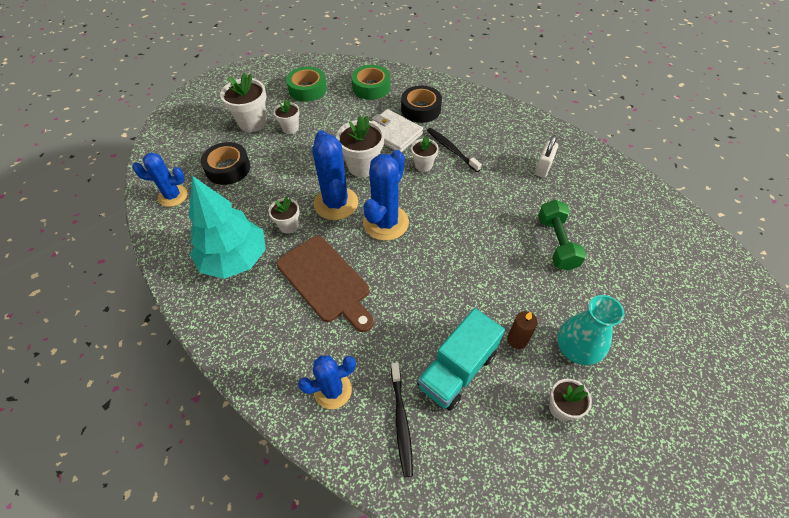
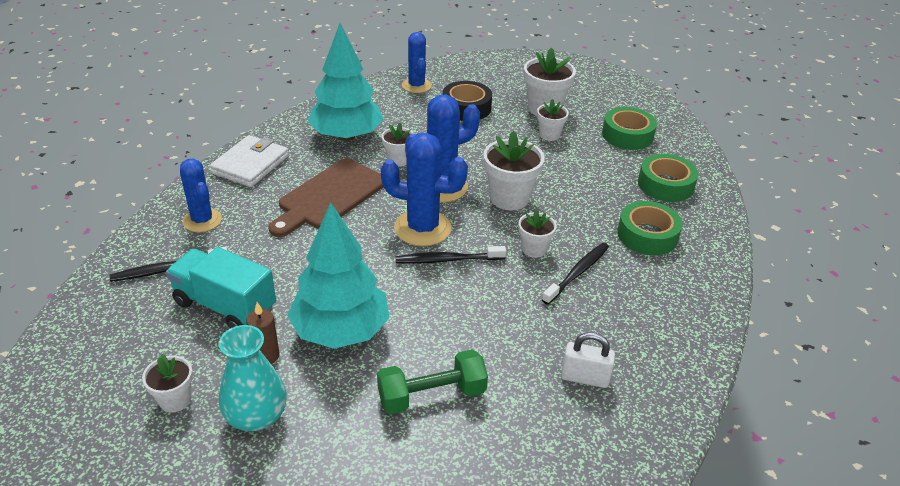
camera: 75 degrees right, 15 degrees down
white wallet [371,109,423,152] -> white wallet moved to [210,135,289,187]
black tape [401,85,442,123] -> green tape [617,201,683,255]
none -> turquoise tree [287,202,390,349]
none -> black toothbrush [395,246,506,264]

